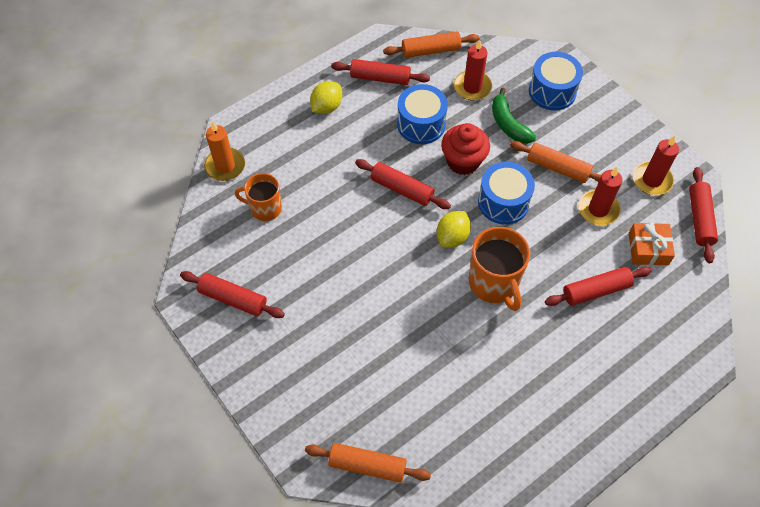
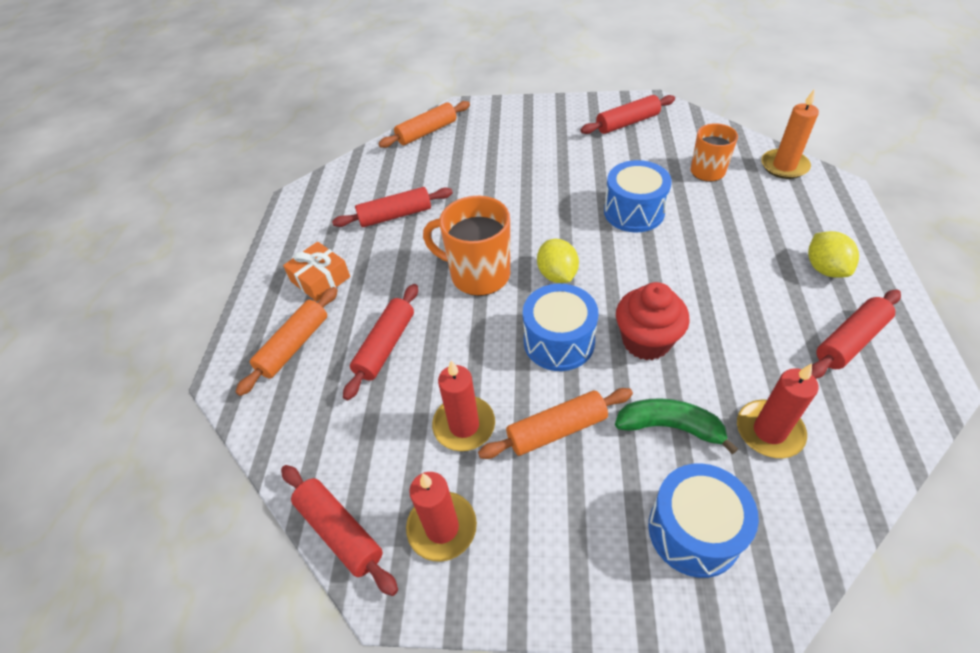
camera: 135 degrees right, 10 degrees down
red rolling pin [355,159,451,209] -> red rolling pin moved to [332,187,453,227]
orange rolling pin [383,31,479,58] -> orange rolling pin moved to [236,287,338,396]
blue drum [397,84,448,144] -> blue drum moved to [604,160,672,232]
orange gift [629,223,675,265] -> orange gift moved to [283,242,350,302]

